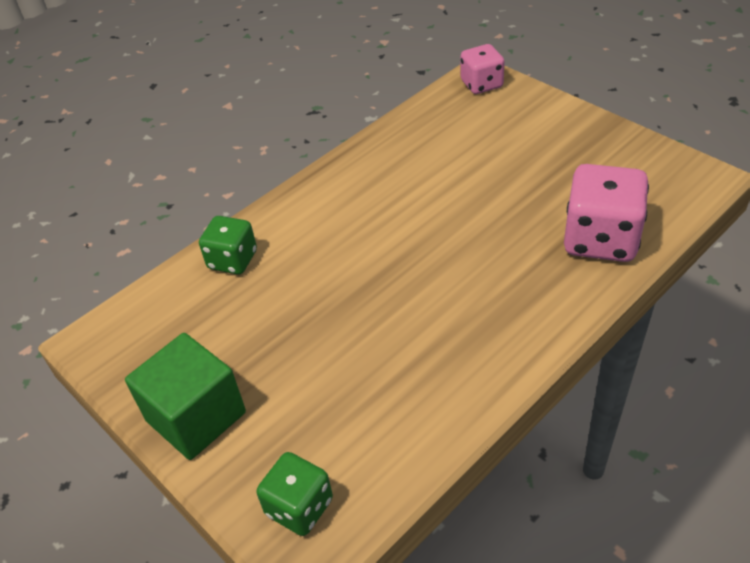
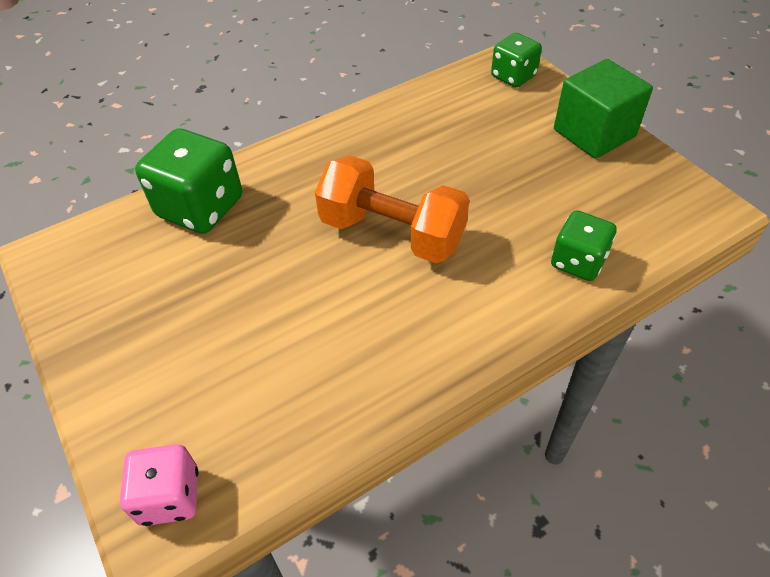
camera: 170 degrees left, 5 degrees up
pink dice [564,164,649,262] -> green dice [135,128,242,234]
none -> orange dumbbell [315,155,469,264]

